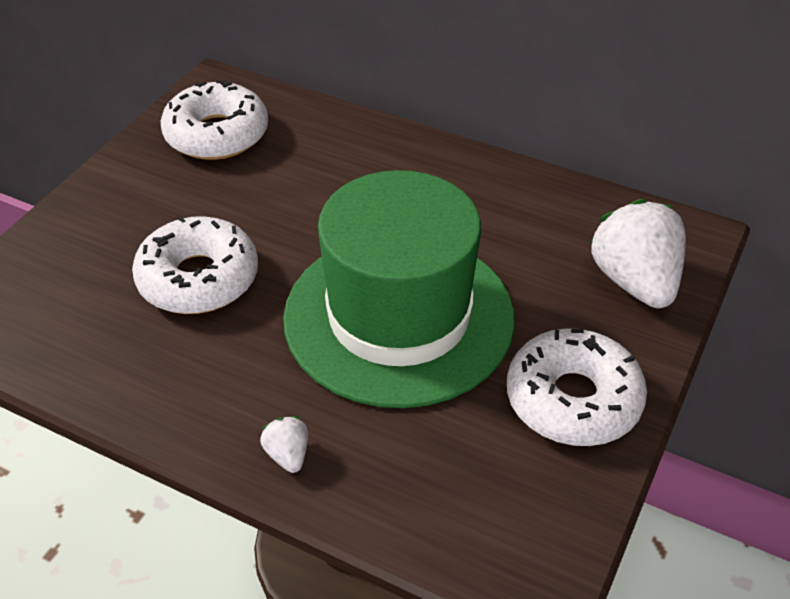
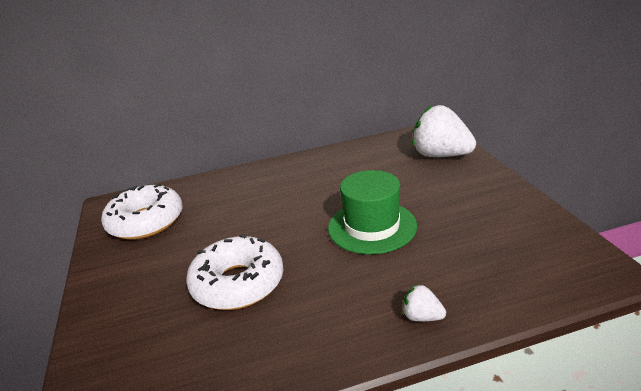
camera: 40 degrees left, 15 degrees down
green hat [283,170,515,408] -> green hat [328,170,417,254], size x0.57
white donut [507,328,647,446] -> none

